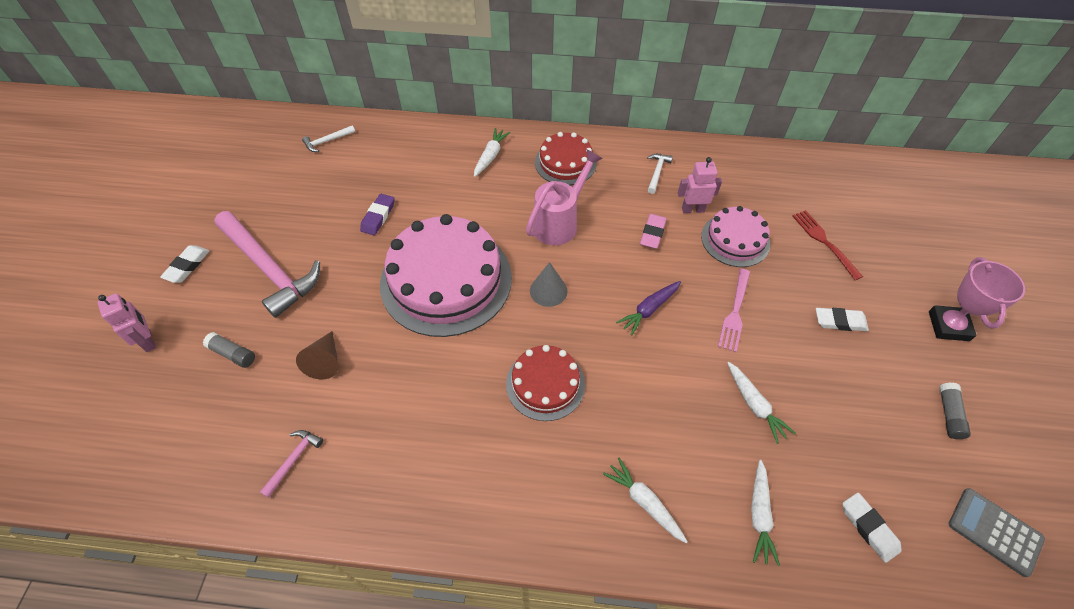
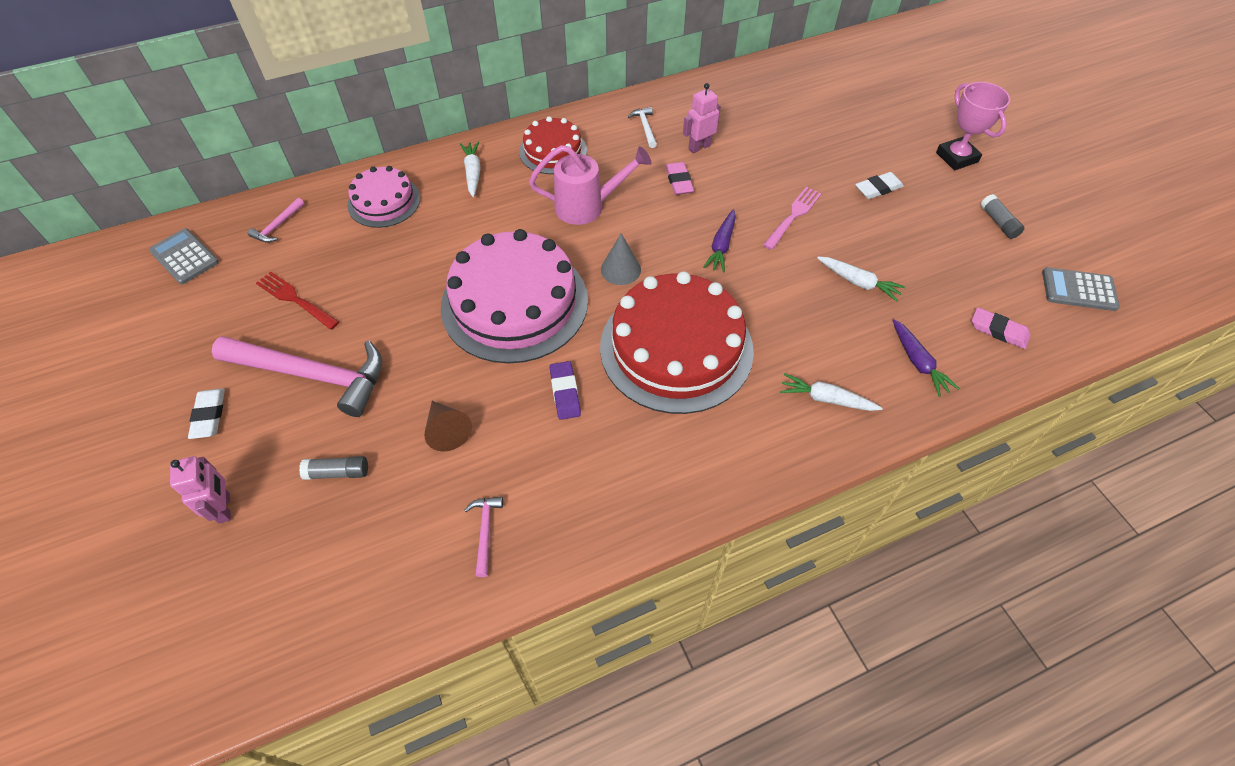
camera: 30 degrees left, 0 degrees up
pink robot [98,293,156,352] -> pink robot turned 45 degrees clockwise [170,456,231,524]
white hammer [302,125,355,152] -> pink hammer [248,198,304,243]
purple eraser [360,194,394,235] -> purple eraser moved to [550,361,581,420]
red cake [506,345,585,421] -> red cake [600,271,754,414], size x1.85
pink watering can [526,149,603,245] -> pink watering can turned 75 degrees clockwise [529,145,651,225]
pink cake [701,206,770,267] -> pink cake moved to [347,166,420,228]
pink fork [718,269,750,352] -> pink fork turned 135 degrees counterclockwise [763,187,822,250]
white carrot [751,460,780,566] -> purple carrot [893,319,959,397]
red fork [792,210,863,280] -> red fork moved to [256,272,339,330]
white eraser [843,493,902,563] -> pink eraser [972,307,1030,349]
none -> grey calculator [149,228,219,284]

